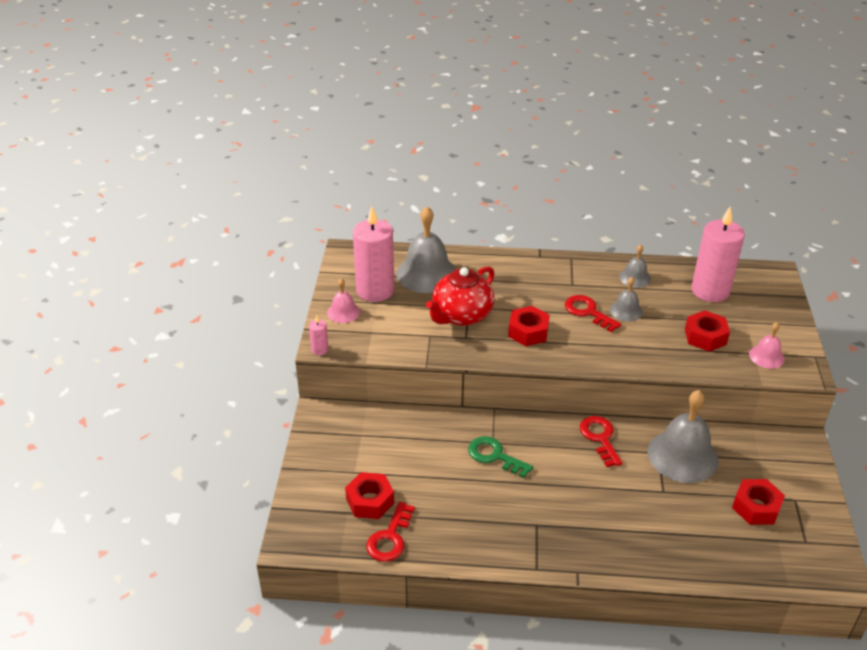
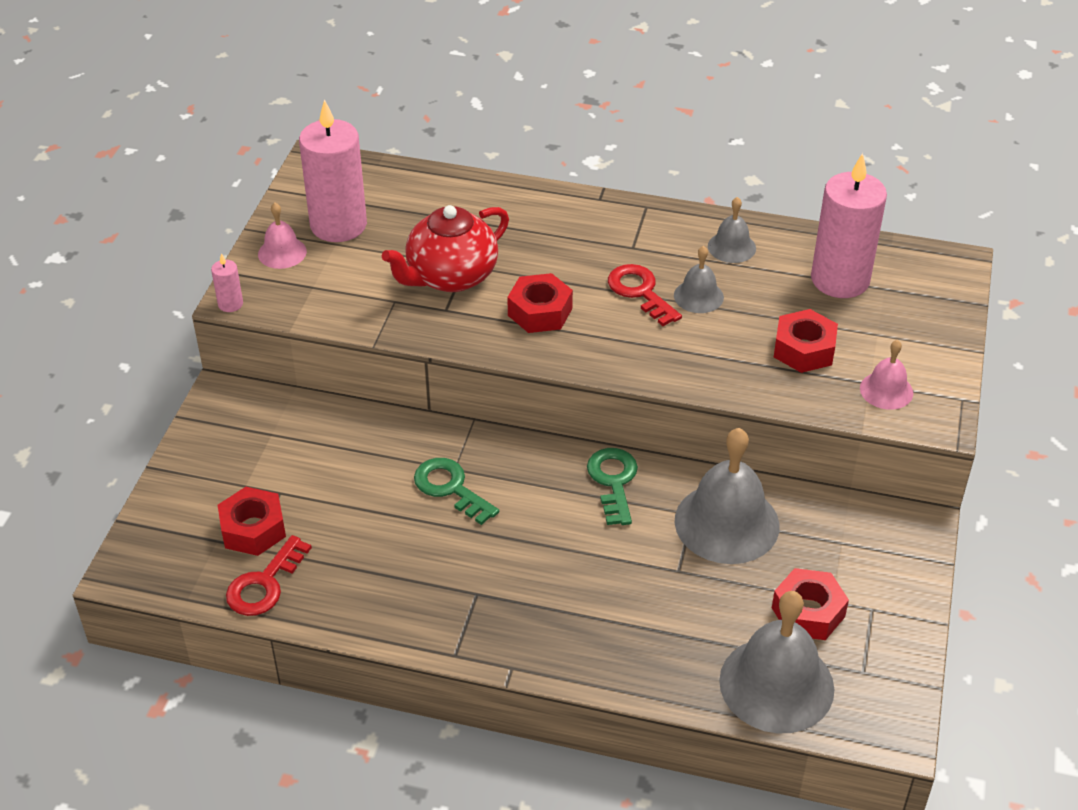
camera: 10 degrees right, 5 degrees up
grey bell [396,206,456,293] -> grey bell moved to [719,591,835,733]
red key [580,416,623,467] -> green key [587,448,638,525]

